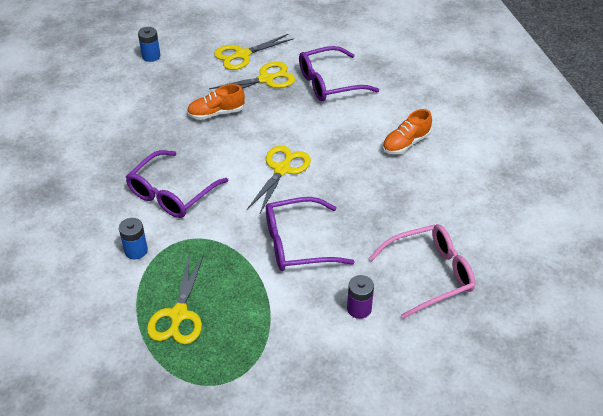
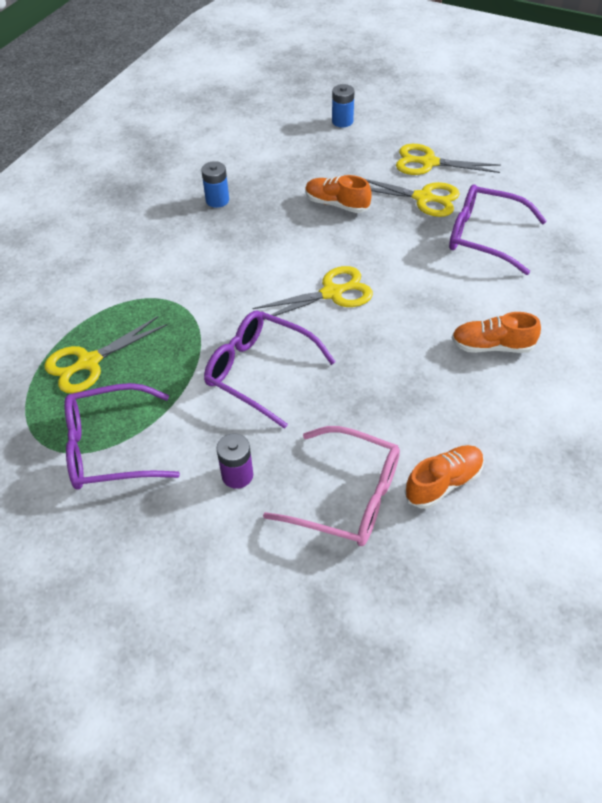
camera: 45 degrees right, 5 degrees up
blue battery [119,218,148,259] -> blue battery moved to [201,161,229,208]
purple glasses [126,150,229,218] -> purple glasses moved to [65,383,180,490]
none -> orange shoe [405,445,484,509]

